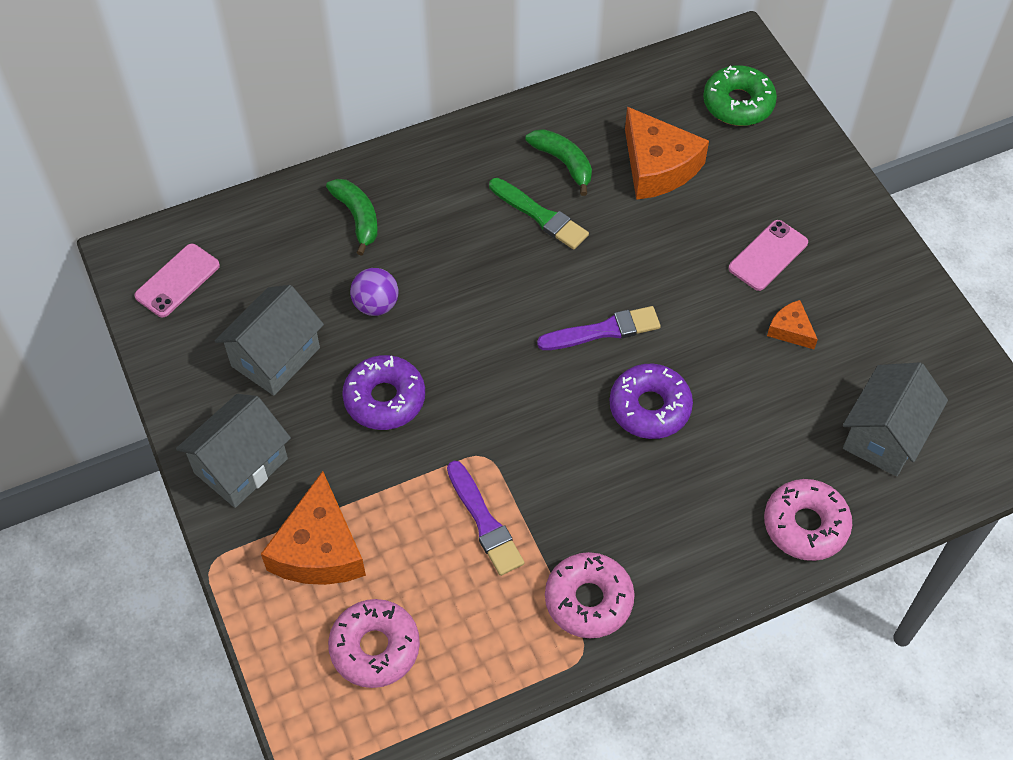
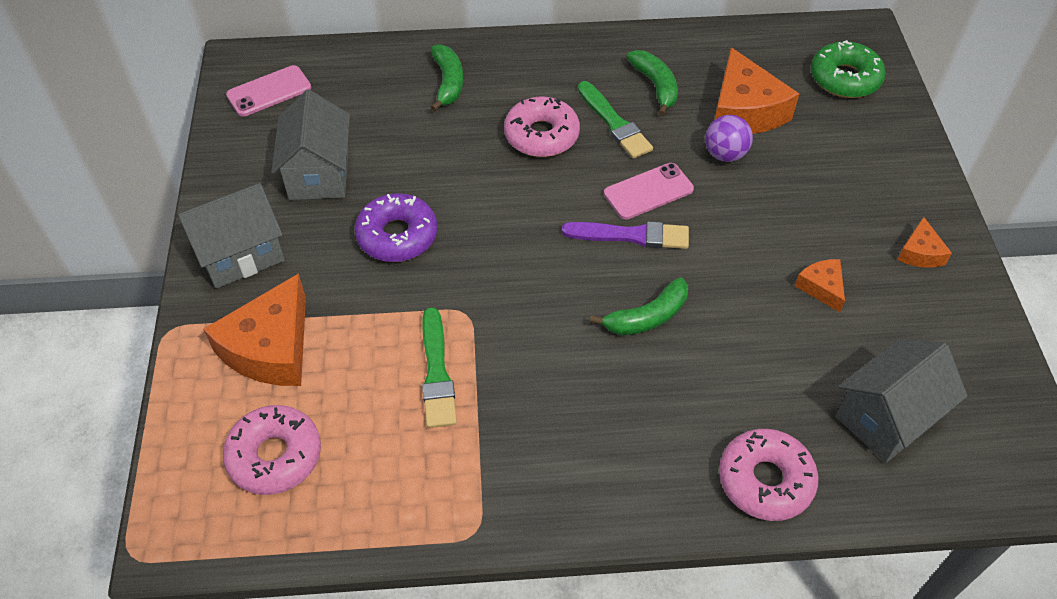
camera: 20 degrees right, 5 degrees down
grey house [215,285,324,396] -> grey house turned 60 degrees counterclockwise [271,90,350,200]
purple ball [350,268,398,316] -> purple ball moved to [705,115,753,162]
purple brush [447,461,524,576] -> green brush [422,307,457,428]
pink donut [545,552,635,638] -> pink donut moved to [504,97,580,157]
purple donut [610,364,693,439] -> green banana [590,277,688,335]
pink phone [729,220,808,291] -> pink phone moved to [604,163,694,220]
none -> orange cheese [897,217,952,268]

